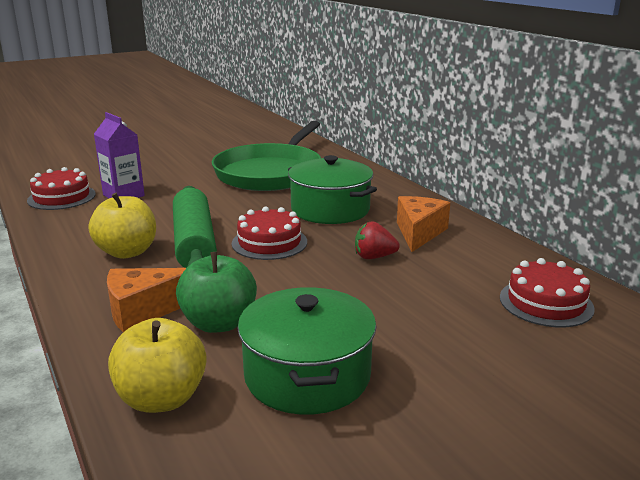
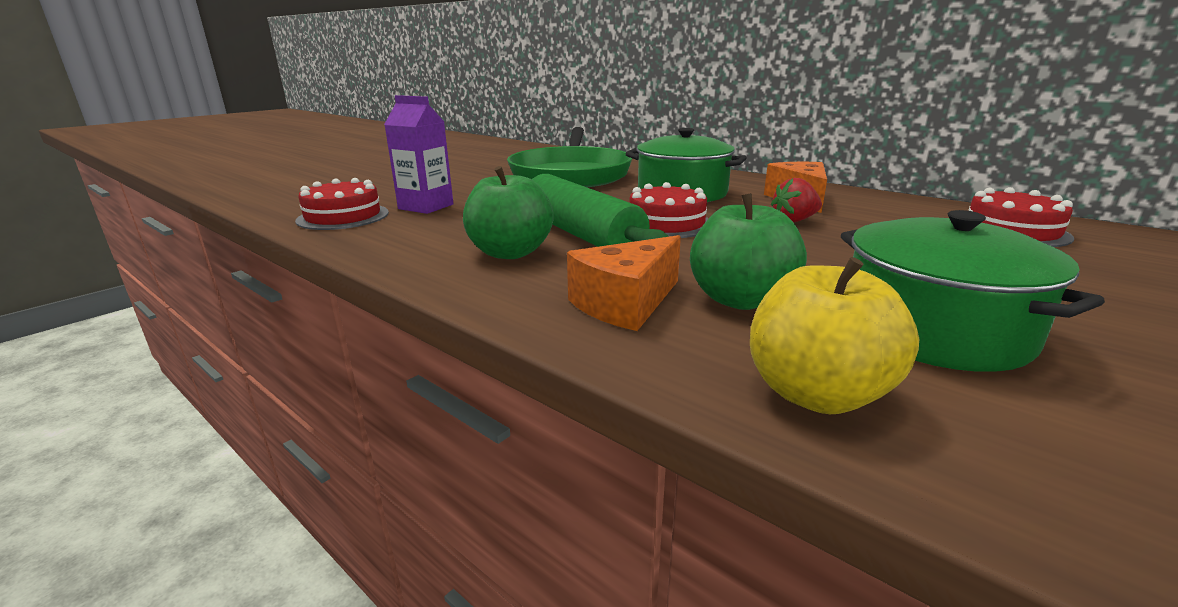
camera: 20 degrees left, 0 degrees up
yellow apple [88,193,156,259] -> green apple [463,166,554,259]

